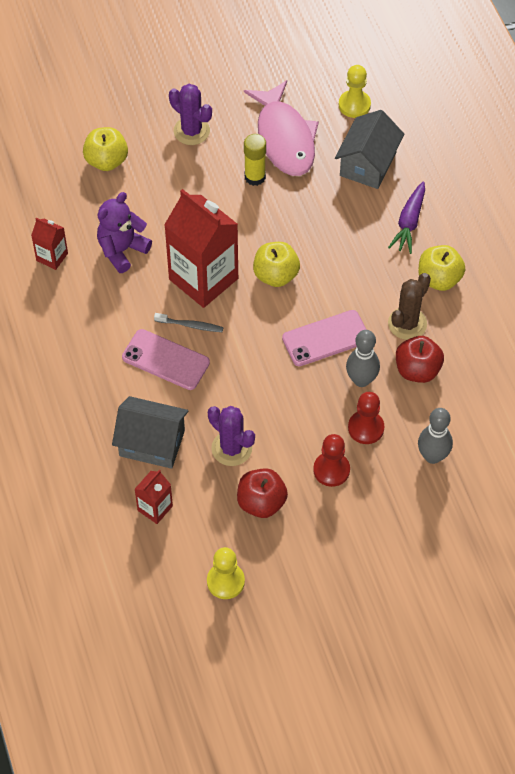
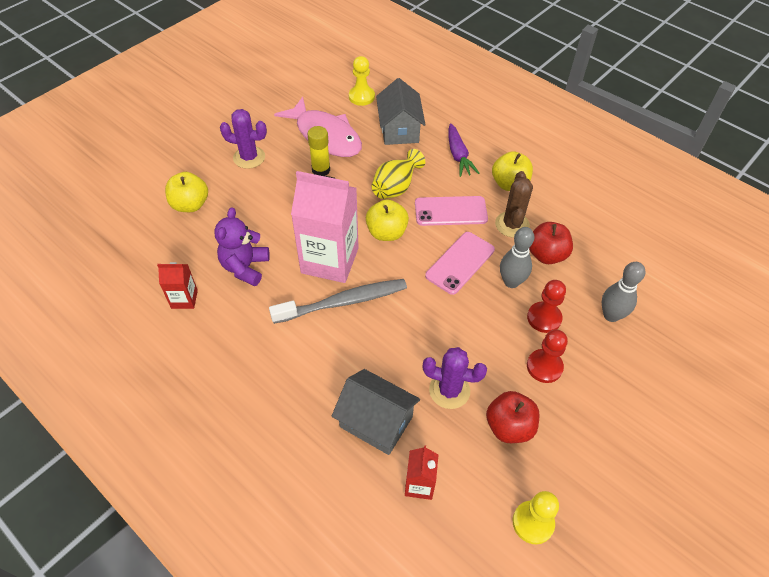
camera: 30 degrees left, 5 degrees down
grey house [112,396,188,469] -> grey house turned 45 degrees clockwise [332,369,420,455]
pink phone [122,329,210,390] -> pink phone moved to [415,196,488,226]
grey toothbrush [154,313,223,332] -> grey toothbrush [269,279,407,324], size x2.06
red carton [164,189,238,308] -> pink carton [291,171,359,283]
none -> yellow vase [372,149,425,199]

